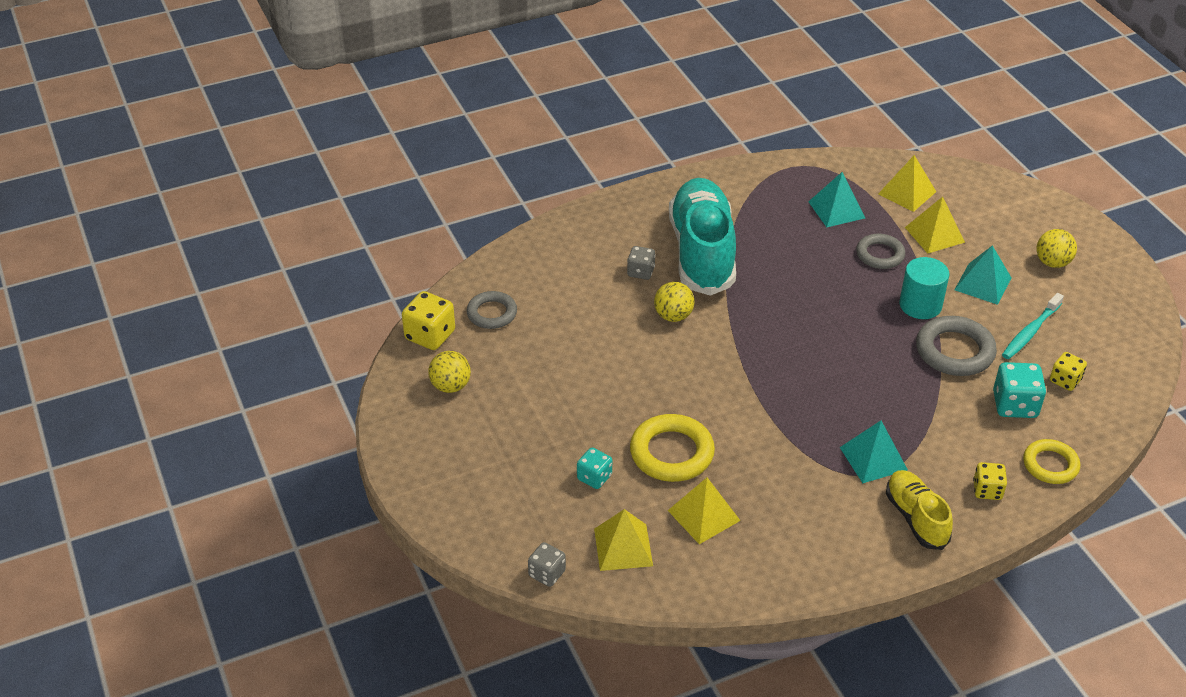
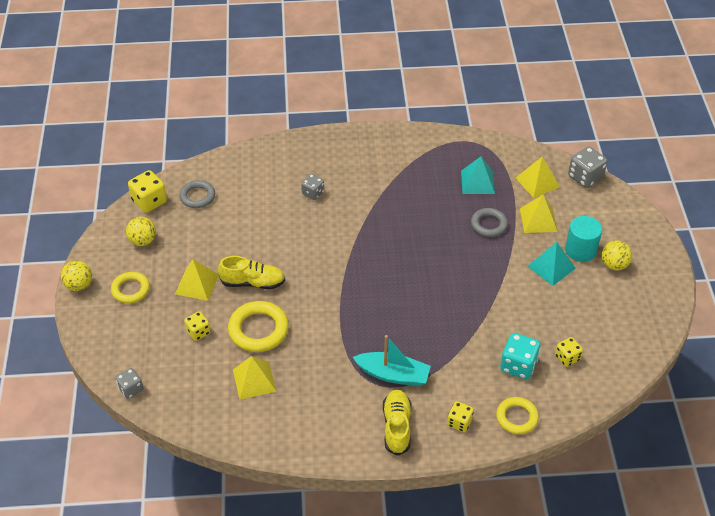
camera: 20 degrees right, 5 degrees up
turquoise dice [577,448,612,489] -> yellow dice [184,311,211,341]
yellow pyramid [594,509,653,571] -> yellow pyramid moved to [175,259,219,301]
yellow ball [654,282,694,322] -> yellow ball moved to [61,261,92,291]
turquoise shoe [669,178,736,296] -> none
turquoise pyramid [840,420,908,483] -> turquoise boat [353,335,431,386]
turquoise cylinder [899,257,949,319] -> turquoise cylinder moved to [565,216,602,262]
grey ring [916,316,997,376] -> none
turquoise toothbrush [1002,293,1064,359] -> none
none -> yellow ring [111,272,150,303]
none -> yellow shoe [218,256,285,290]
none -> grey dice [568,146,607,188]

